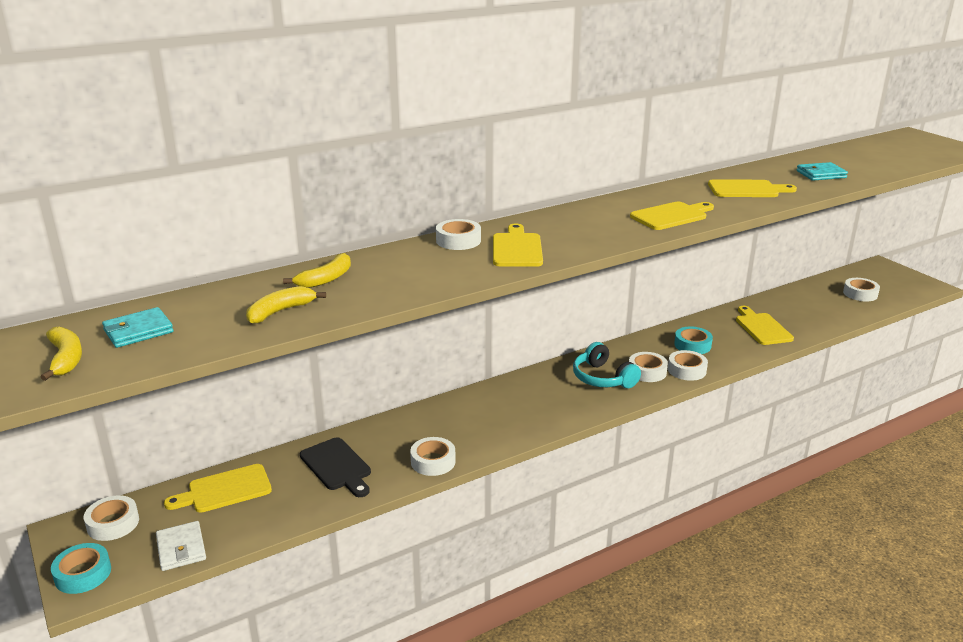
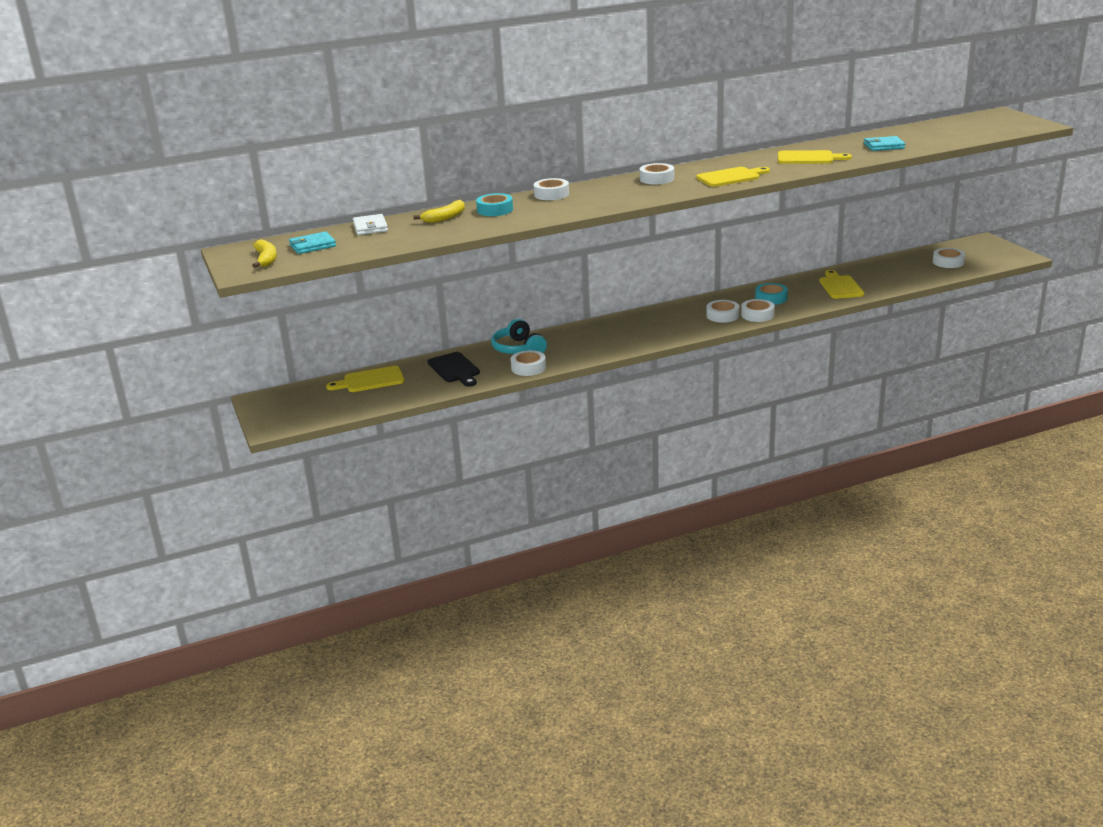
camera: 10 degrees right, 0 degrees up
turquoise tape [51,543,111,594] -> turquoise tape moved to [476,193,513,216]
white tape [84,495,139,541] -> white tape moved to [640,163,674,184]
white wallet [156,521,206,571] -> white wallet moved to [353,214,388,235]
yellow banana [246,286,326,324] -> none
yellow cutting board [493,223,543,267] -> none
turquoise headphones [573,342,641,388] -> turquoise headphones moved to [491,319,547,354]

